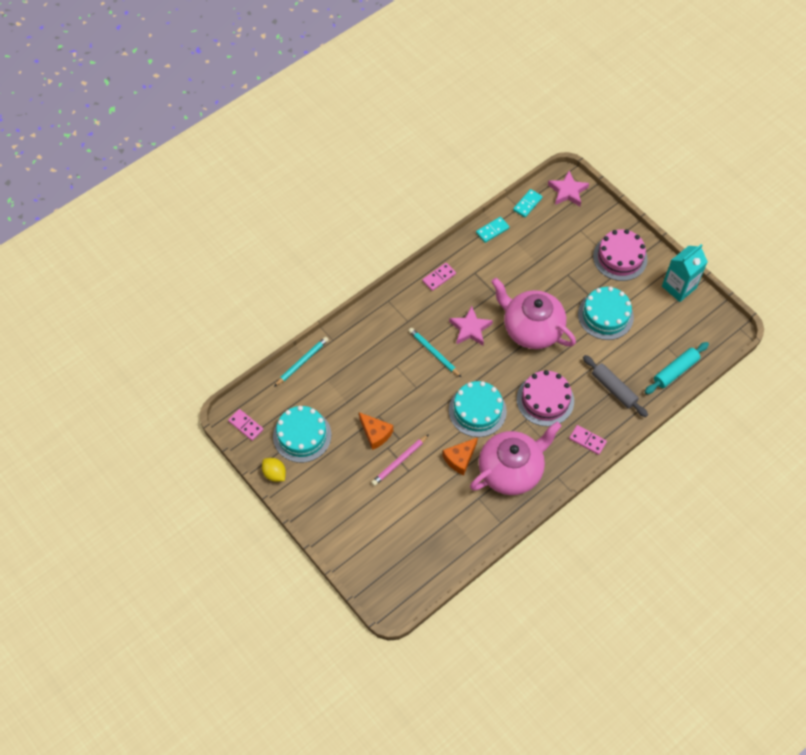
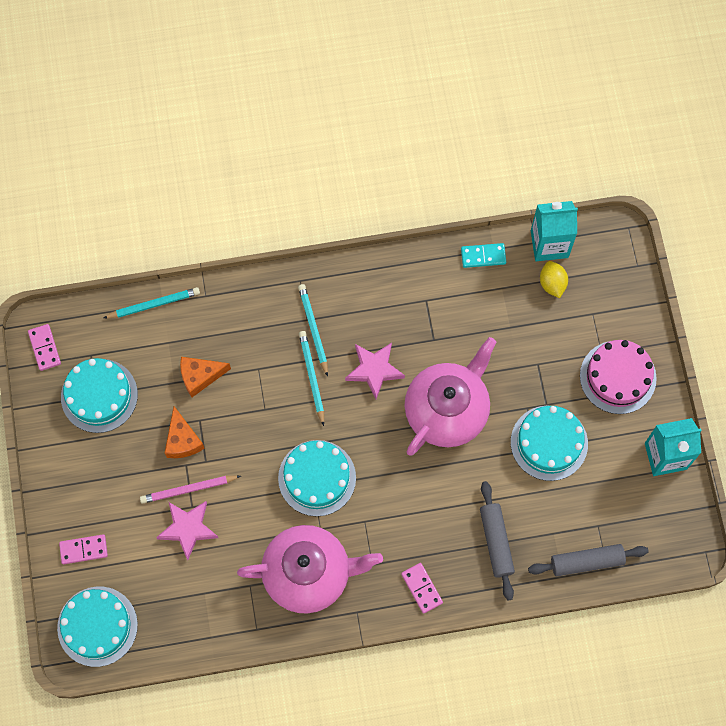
camera: 30 degrees right, 10 degrees up
yellow lemon [262,458,286,482] -> yellow lemon moved to [540,261,568,298]
pink domino [422,263,456,291] -> pink domino moved to [59,534,108,564]
orange cheese [443,437,478,475] -> orange cheese moved to [180,357,231,397]
pink teapot [491,278,576,349] -> pink teapot turned 60 degrees clockwise [404,337,497,456]
turquoise domino [513,189,543,217] -> turquoise carton [531,201,578,261]
pink cake [517,370,574,426] -> none
pink star [548,171,589,206] -> pink star moved to [156,501,218,560]
turquoise rolling pin [645,342,709,394] -> grey rolling pin [528,544,649,576]
none -> turquoise cake [57,587,138,667]
none -> turquoise pencil [298,284,328,377]

